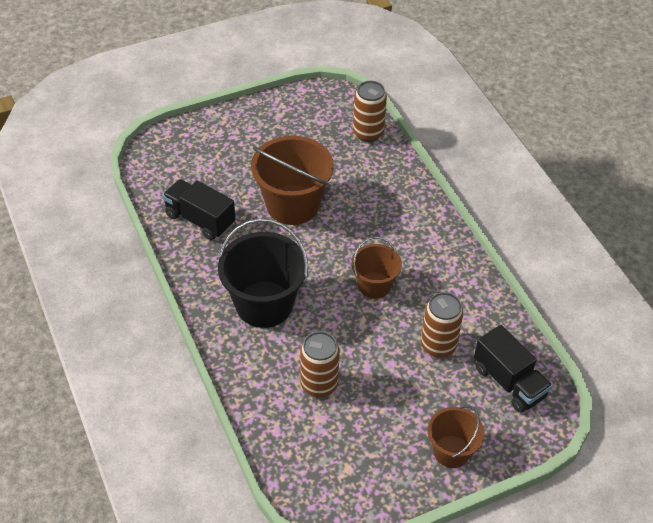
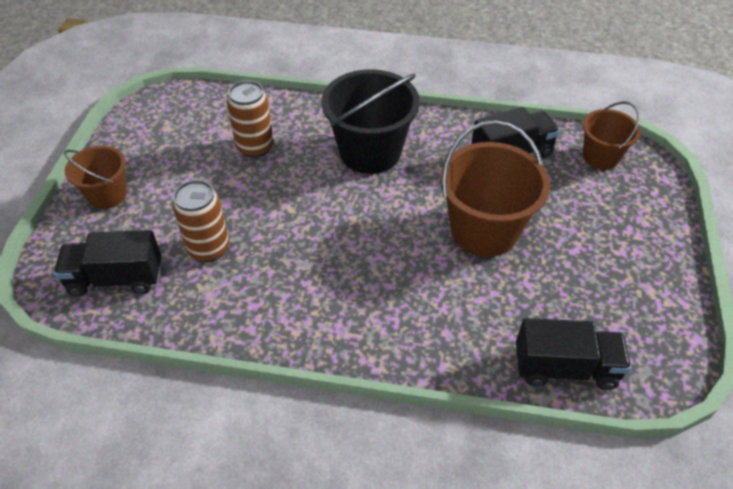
camera: 125 degrees right, 0 degrees up
brown bucket [351,237,402,299] -> brown bucket moved to [583,101,640,170]
brown can [353,81,387,142] -> black truck [516,318,631,390]

